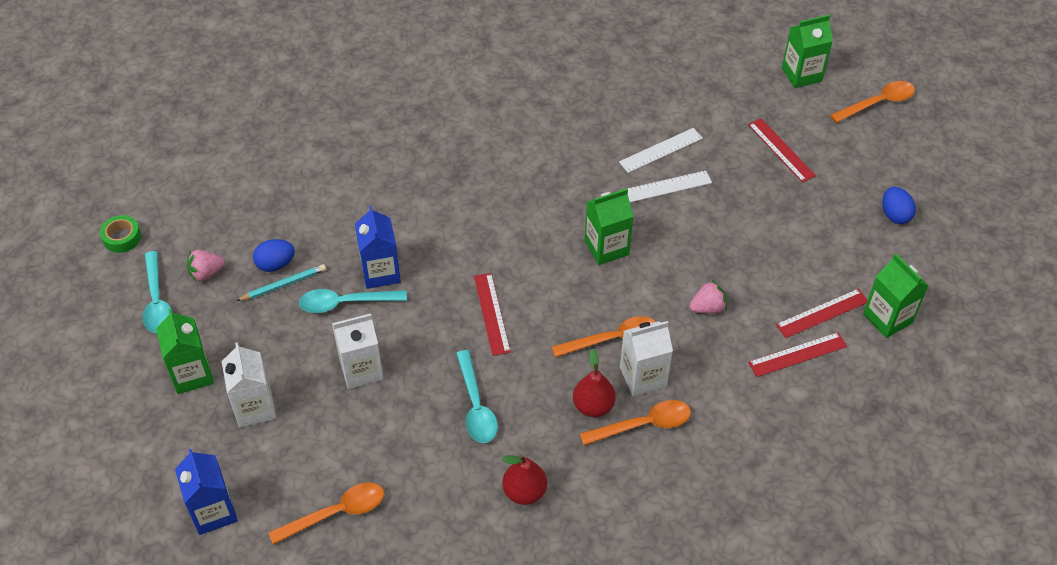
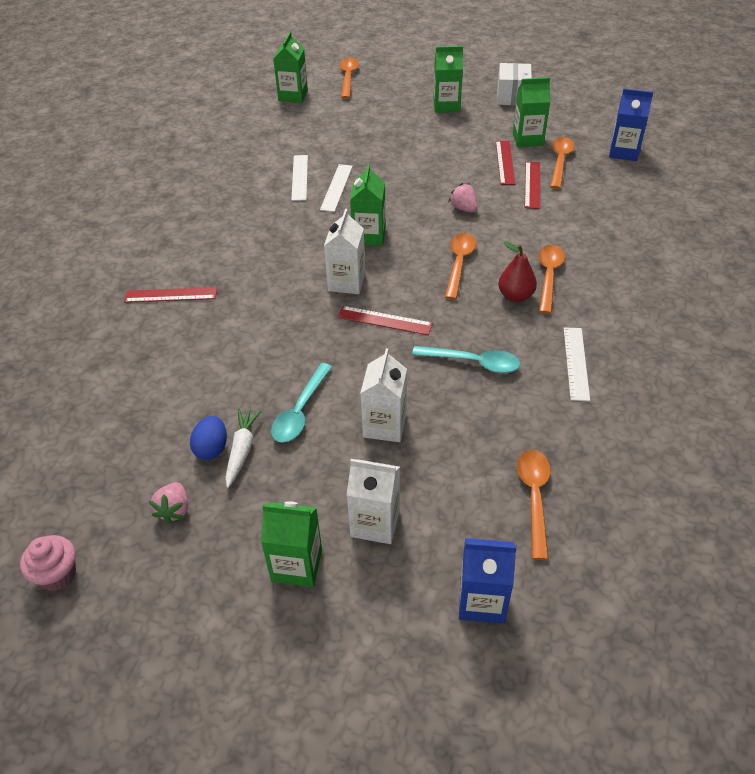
camera: 60 degrees left, 5 degrees down
green tape [100,215,141,253] -> pink cupcake [20,535,76,591]
turquoise spoon [143,251,173,333] -> none
turquoise pencil [236,264,326,301] -> white carrot [225,409,261,488]
blue carton [355,206,401,289] -> blue carton moved to [609,89,653,161]
red pear [502,454,547,505] -> white ruler [564,327,590,401]
white carton [620,321,673,397] -> white carton moved to [324,209,366,294]
pink strawberry [689,280,727,314] -> pink strawberry turned 45 degrees counterclockwise [448,183,478,212]
red ruler [748,118,816,183] -> red ruler moved to [124,287,217,303]
blue egg [882,187,916,224] -> green carton [433,46,463,113]
none -> white box [497,63,532,105]
none -> orange spoon [550,137,575,189]

